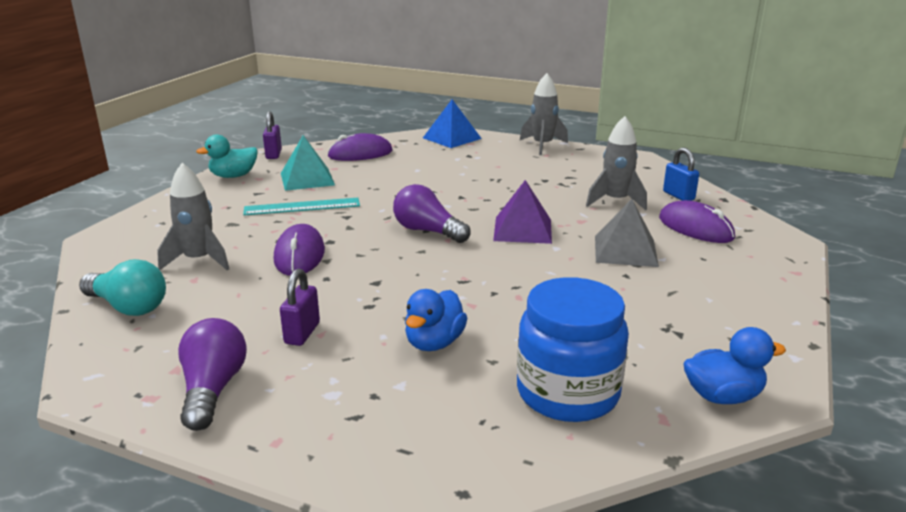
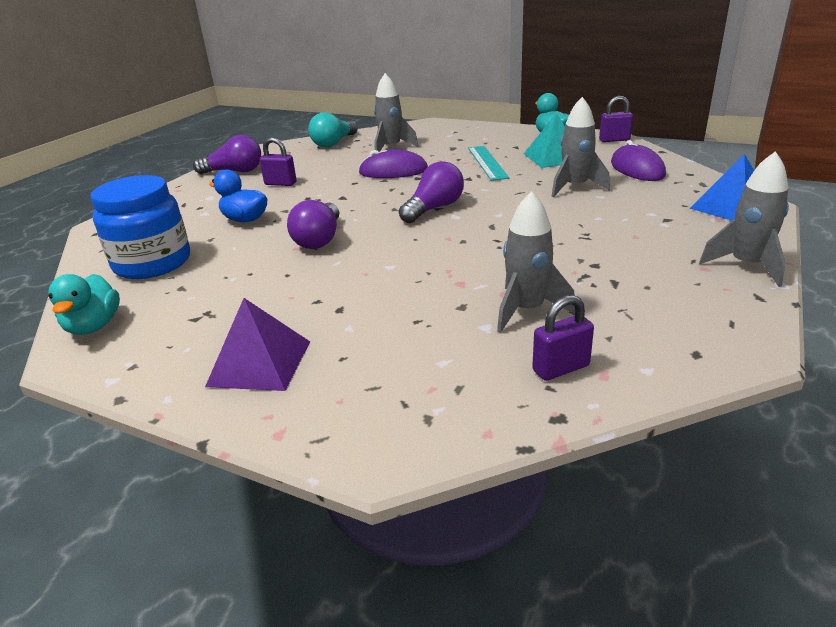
camera: 95 degrees right, 5 degrees up
purple pyramid [493,180,552,244] -> purple pyramid moved to [205,298,310,391]
grey pyramid [595,199,659,267] -> none
purple mouse [659,200,735,243] -> none
blue padlock [663,147,699,201] -> purple padlock [532,295,594,381]
blue duck [683,327,786,404] -> turquoise duck [48,274,120,335]
none -> purple light bulb [287,200,339,249]
none -> grey rocket [551,97,610,197]

